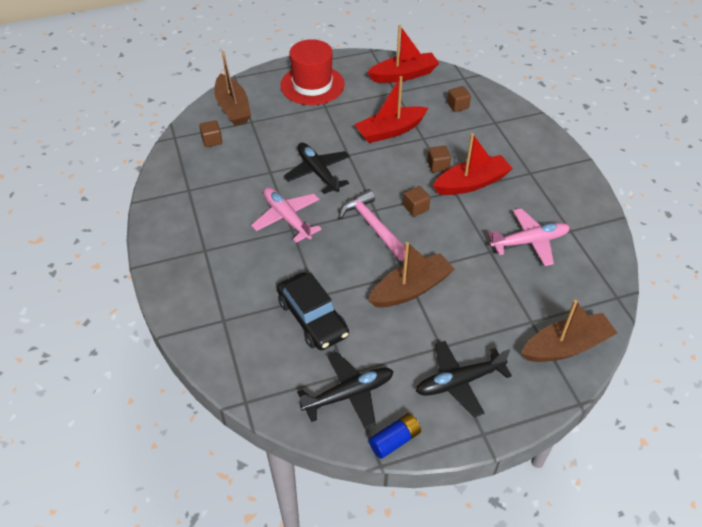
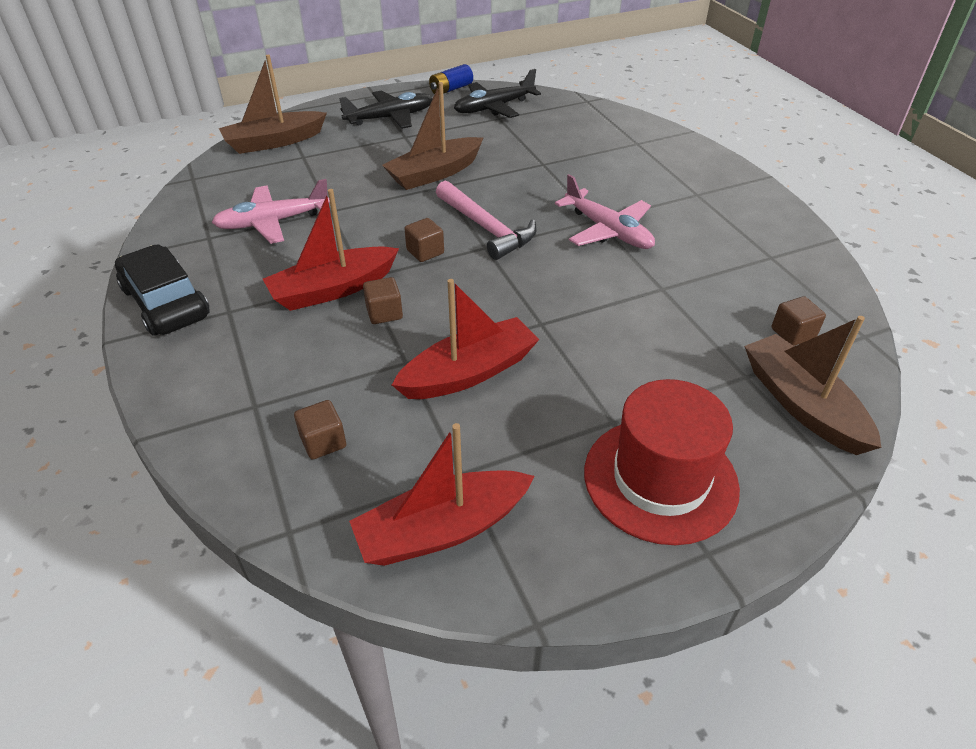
camera: 175 degrees right, 5 degrees down
black car [277,272,349,350] -> black car moved to [115,245,210,336]
black plane [284,143,350,194] -> none

